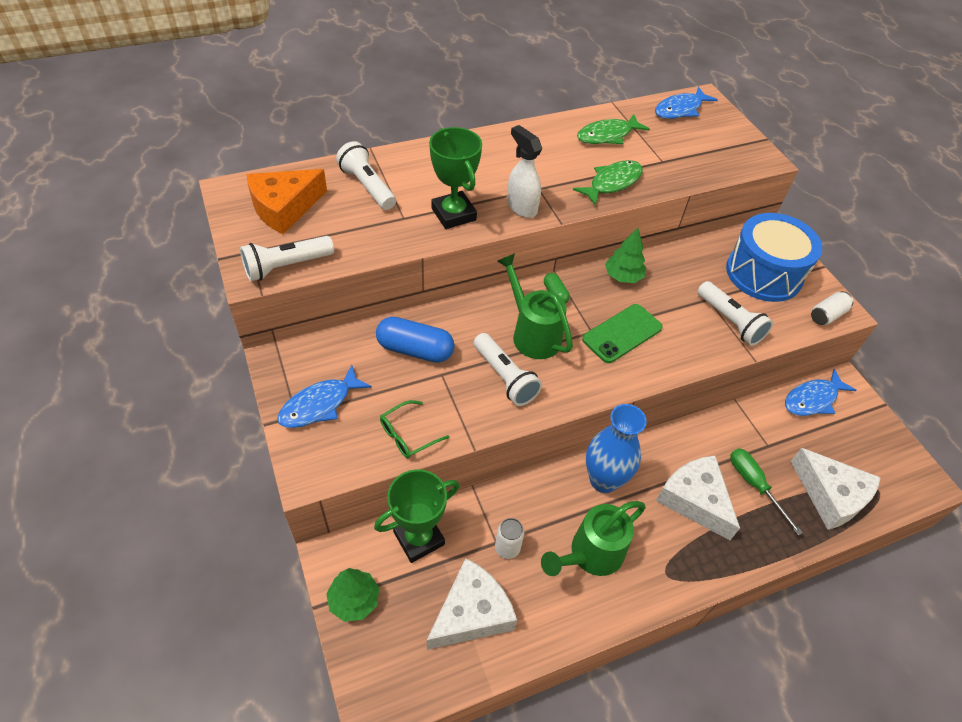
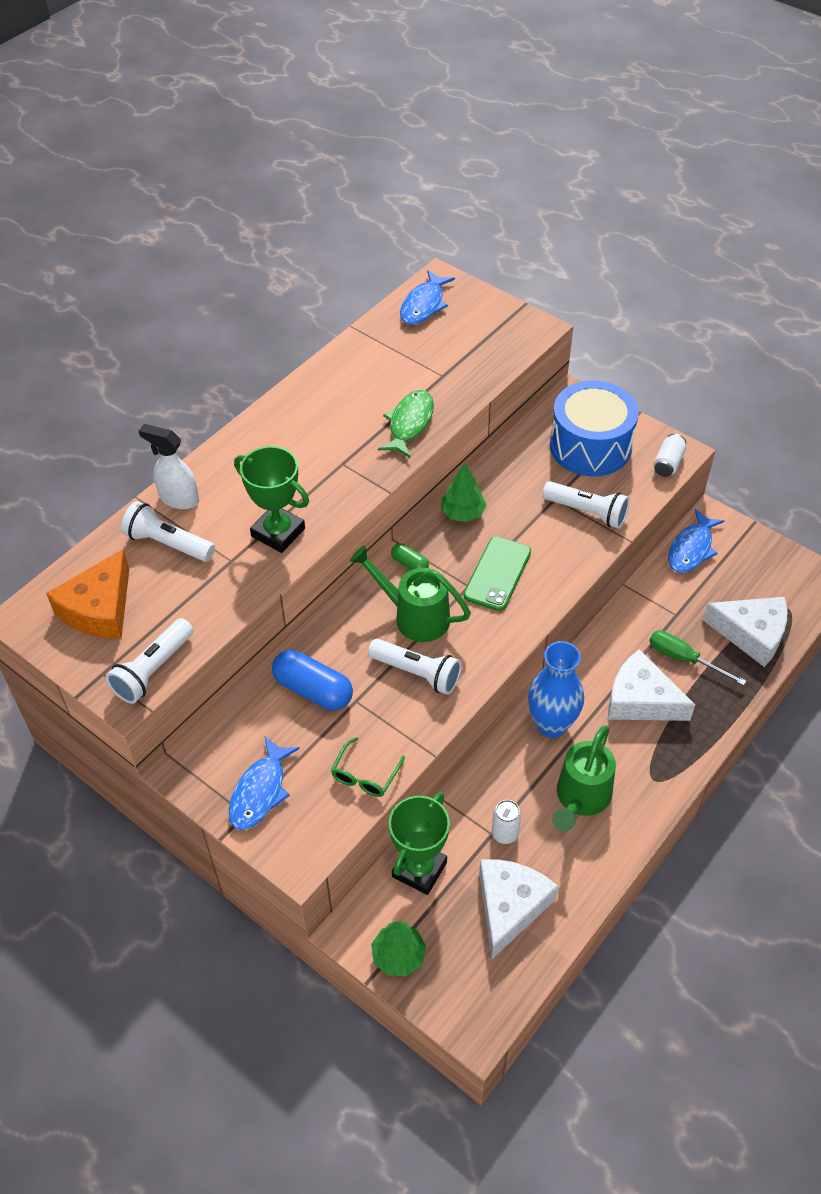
camera: 25 degrees left, 0 degrees up
blue capsule [376,317,455,363] -> blue capsule turned 45 degrees clockwise [272,650,353,710]
white spray bottle [507,125,542,218] -> white spray bottle moved to [139,424,199,509]
green fish [577,114,650,144] -> none

